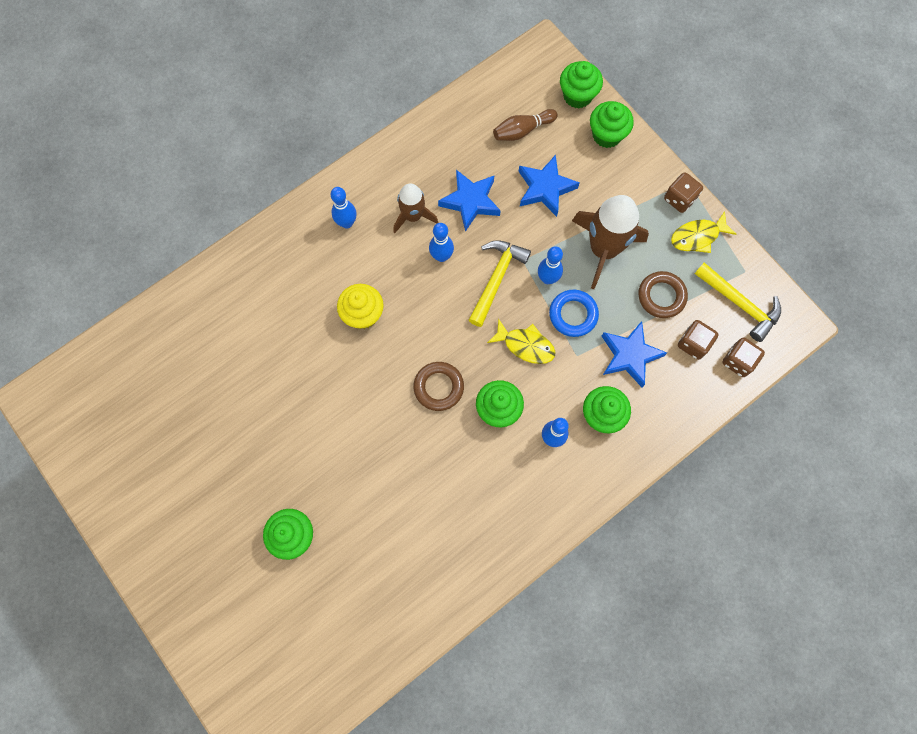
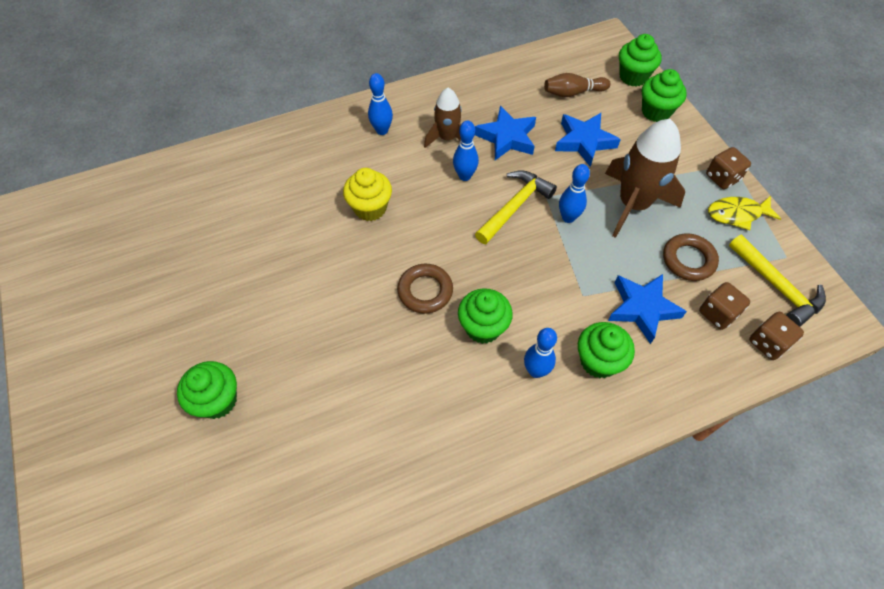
camera: 15 degrees right, 15 degrees down
yellow fish [487,318,556,364] -> none
blue ring [549,290,599,337] -> none

